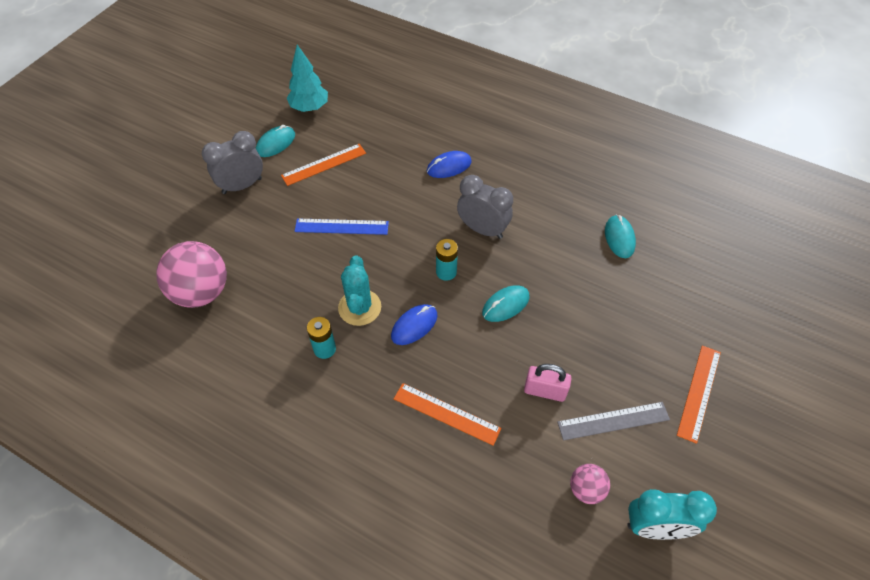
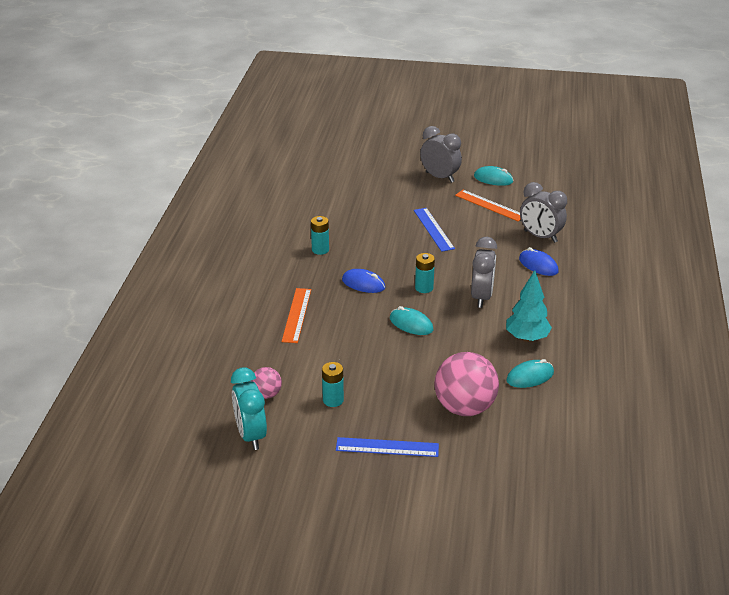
camera: 70 degrees right, 20 degrees down
pink ball [156,241,227,308] -> pink ball moved to [434,352,499,416]
turquoise tree [287,44,328,112] -> turquoise tree moved to [506,270,552,342]
turquoise cactus [338,255,381,326] -> none
pink padlock [524,364,571,402] -> none
grey ruler [557,402,670,441] -> turquoise battery [322,362,344,407]
orange ruler [677,345,721,444] -> blue ruler [336,437,439,457]
none -> grey clock [520,182,567,243]

